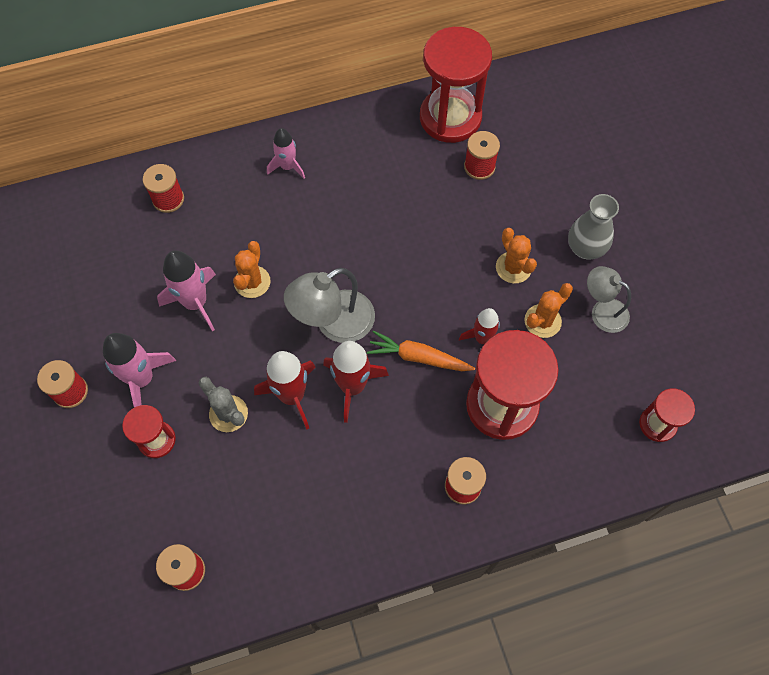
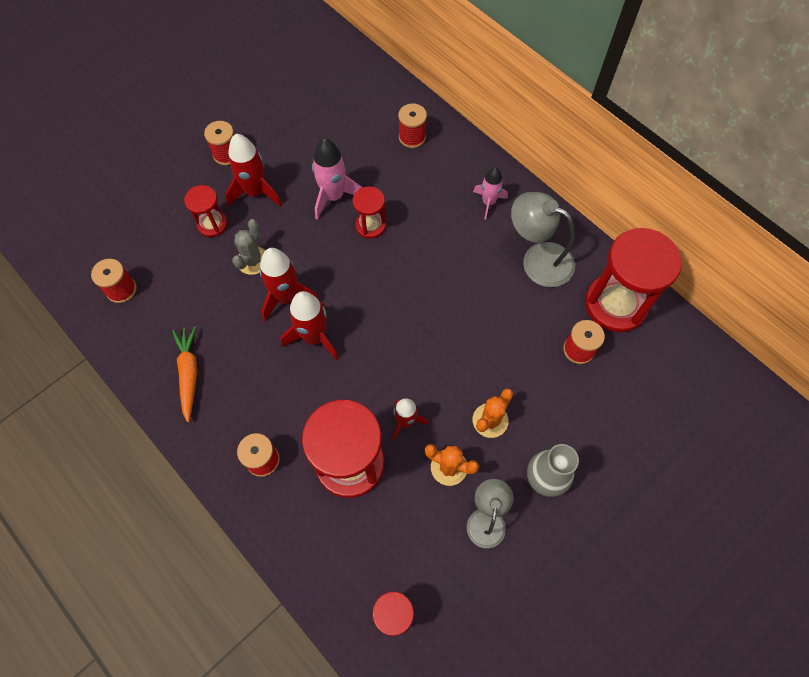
camera: 65 degrees right, 0 degrees up
pink rocket [103,333,176,408] -> red rocket [225,134,282,207]
orange cactus [233,241,271,298] -> red hourglass [352,186,386,238]
grey lamp [284,268,375,343] -> grey lamp moved to [511,192,575,287]
orange carrot [367,331,475,371] -> orange carrot moved to [172,326,197,422]

